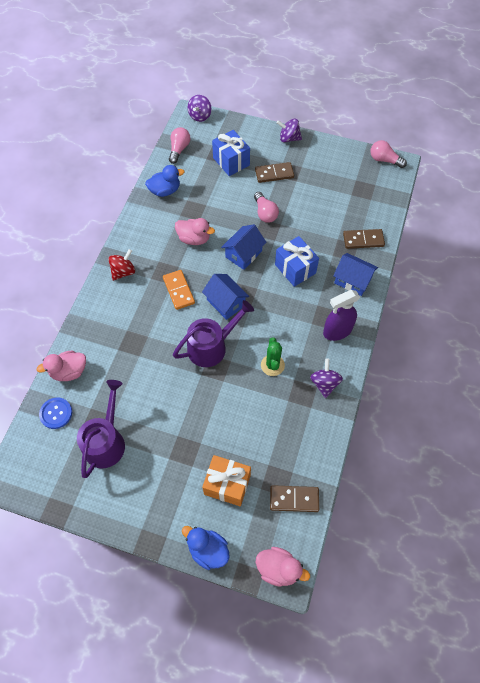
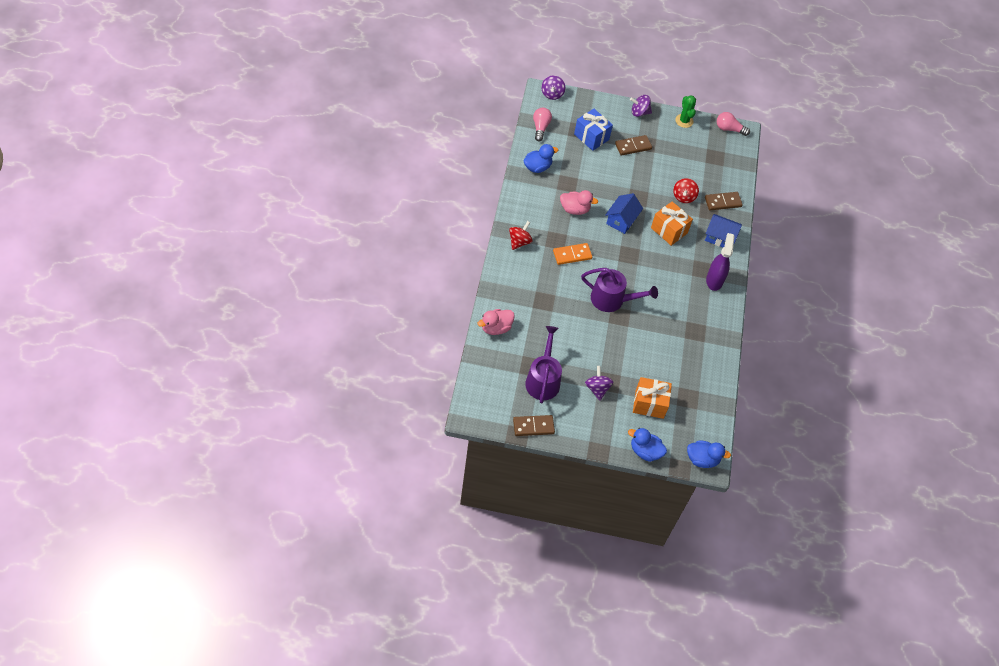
camera: 15 degrees left, 5 degrees down
blue button [39,398,72,429] -> none
orange domino [163,270,195,310] -> orange domino turned 75 degrees counterclockwise [553,243,592,265]
purple watering can [173,300,254,367] -> purple watering can turned 60 degrees clockwise [581,268,658,312]
blue house [202,274,249,320] -> none
pink light bulb [254,192,279,223] -> none
pink duck [256,547,310,587] -> blue duck [687,440,731,468]
green cactus [261,337,285,376] -> green cactus moved to [675,95,696,128]
brown domino [270,485,319,512] -> brown domino moved to [513,415,555,436]
blue gift [275,236,319,287] -> orange gift [651,201,693,246]
purple spinning top [310,359,343,398] -> purple spinning top moved to [585,366,613,401]
purple spray bottle [323,290,360,341] -> purple spray bottle turned 135 degrees clockwise [706,233,734,291]
none -> red spinning top [673,178,699,203]

